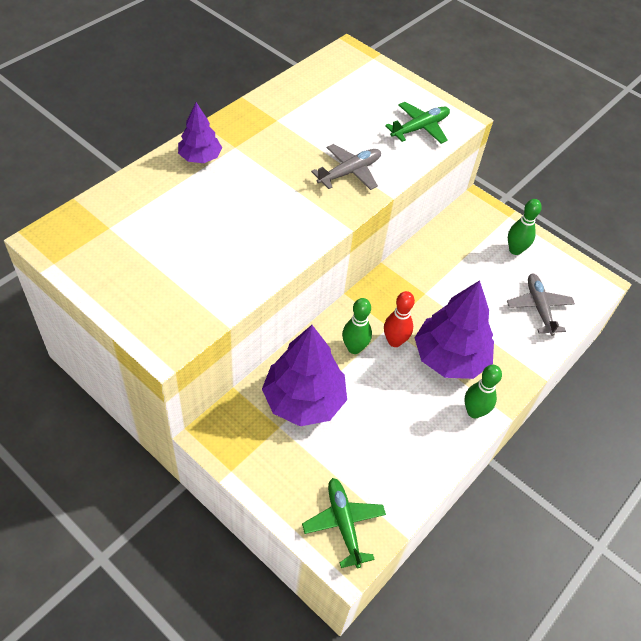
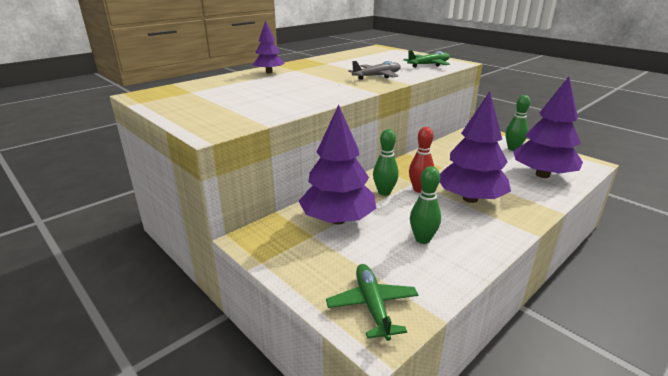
camera: 10 degrees right, 25 degrees down
green bowling pin [465,365,502,418] -> green bowling pin moved to [410,166,441,244]
grey plane [507,274,575,336] -> purple tree [513,77,583,178]

